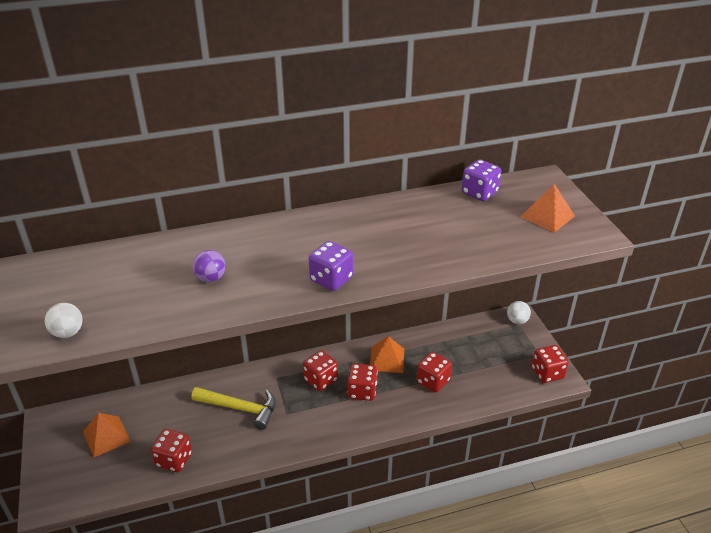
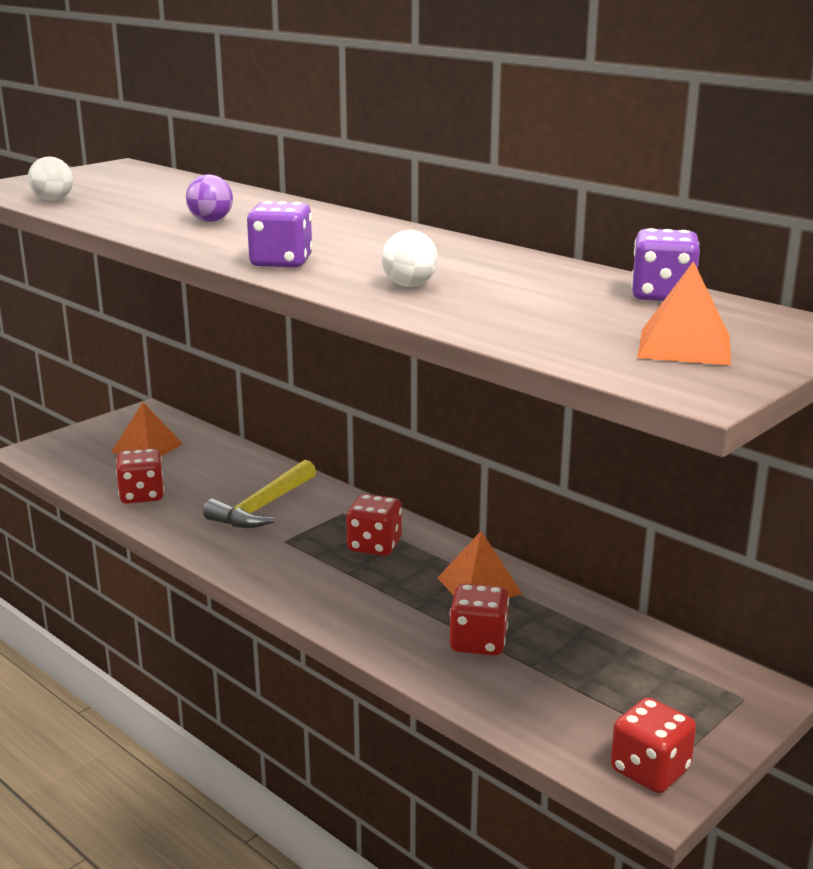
camera: 60 degrees right, 15 degrees down
yellow hammer [192,387,276,430] -> yellow hammer turned 45 degrees clockwise [203,460,316,528]
red dice [347,363,378,401] -> none
white ball [507,301,531,324] -> white ball moved to [381,230,438,287]

